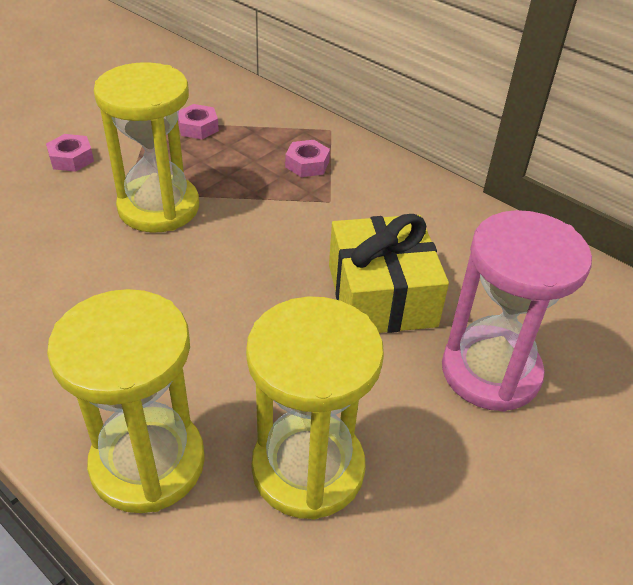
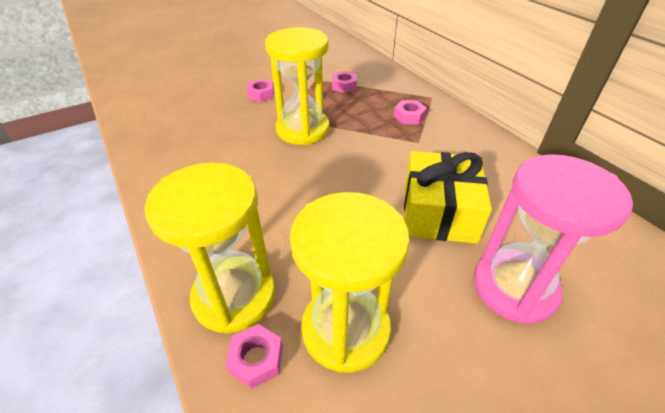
camera: 20 degrees right, 0 degrees up
none -> pink nut [225,324,283,389]

